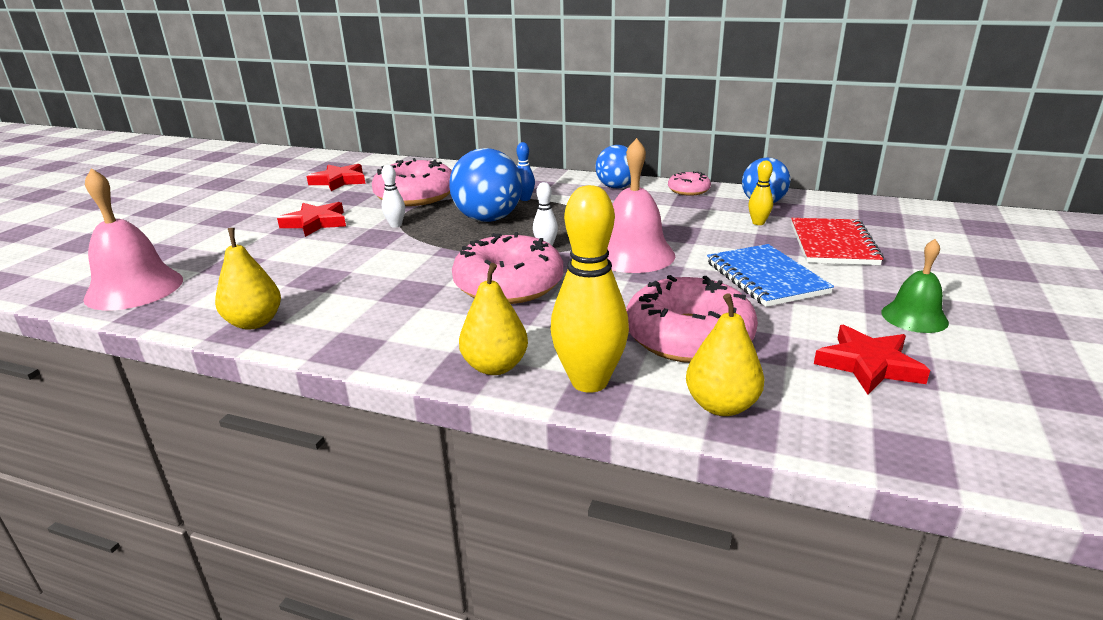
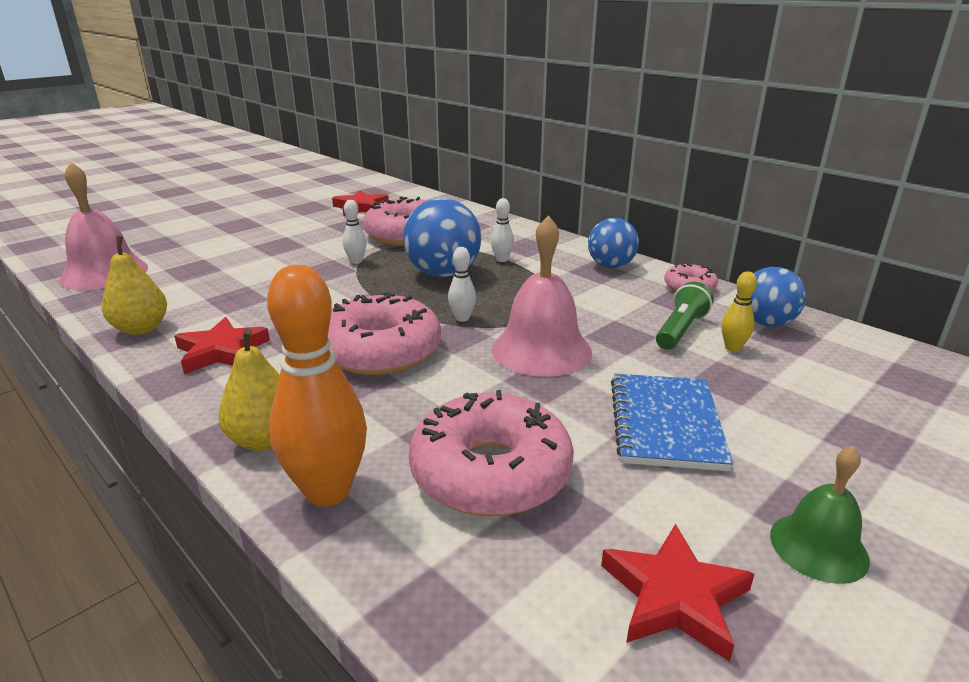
camera: 25 degrees right, 0 degrees up
red star [277,202,346,237] -> red star moved to [174,317,270,374]
blue bowling pin [516,142,535,201] -> white bowling pin [491,198,514,262]
yellow bowling pin [551,185,629,393] -> orange bowling pin [267,265,367,507]
yellow pear [686,293,764,416] -> none
red notebook [791,218,884,265] -> none
none -> green flashlight [656,282,714,350]

